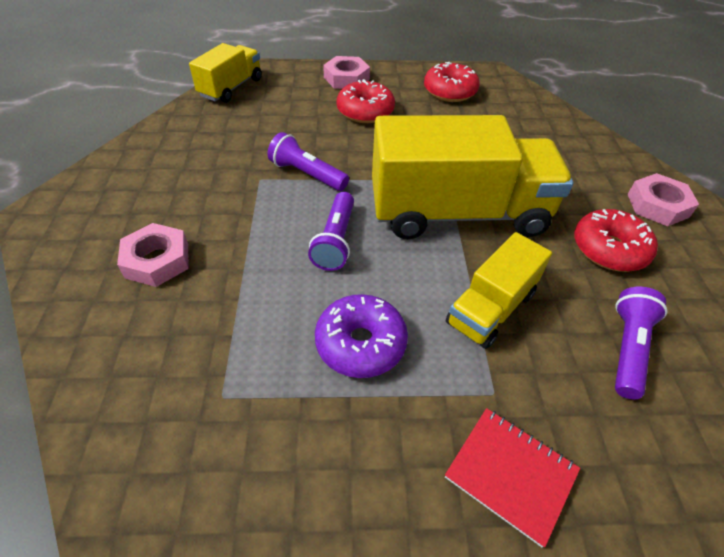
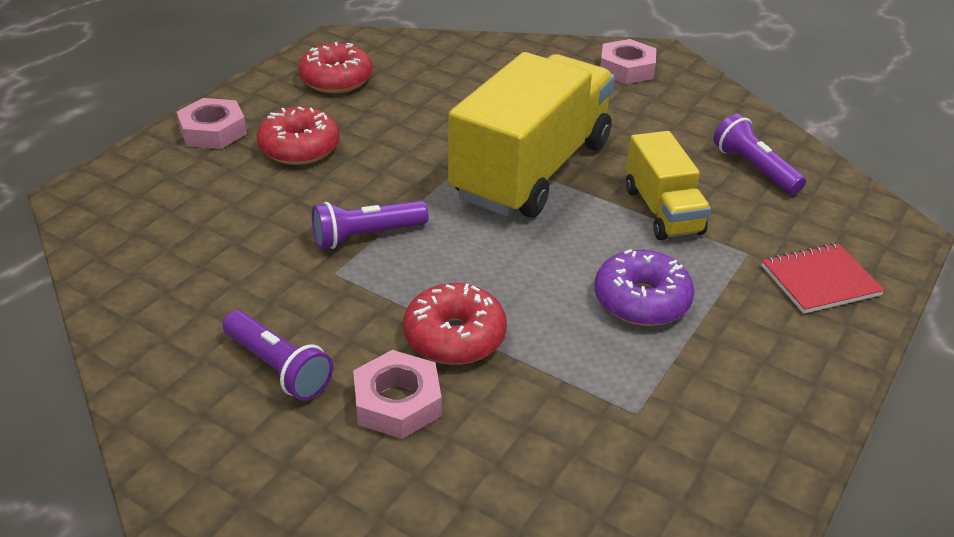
camera: 55 degrees left, 10 degrees down
yellow truck [189,43,262,103] -> none
purple flashlight [308,192,354,271] -> purple flashlight moved to [223,310,333,400]
red donut [574,209,658,272] -> red donut moved to [403,283,507,365]

